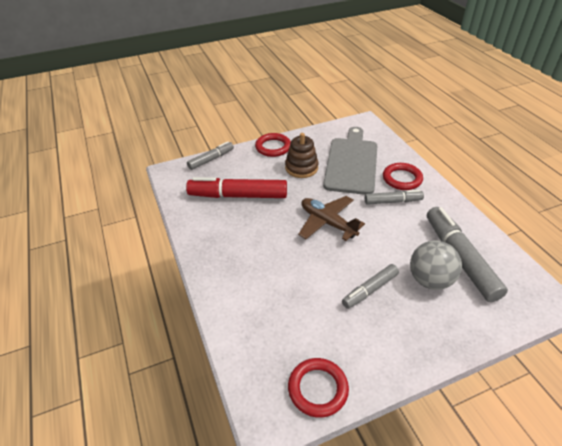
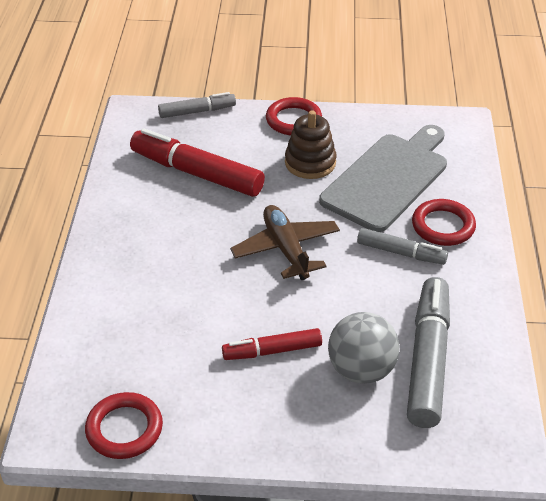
camera: 25 degrees right, 0 degrees up
grey marker [342,264,399,309] -> red marker [222,328,322,360]

